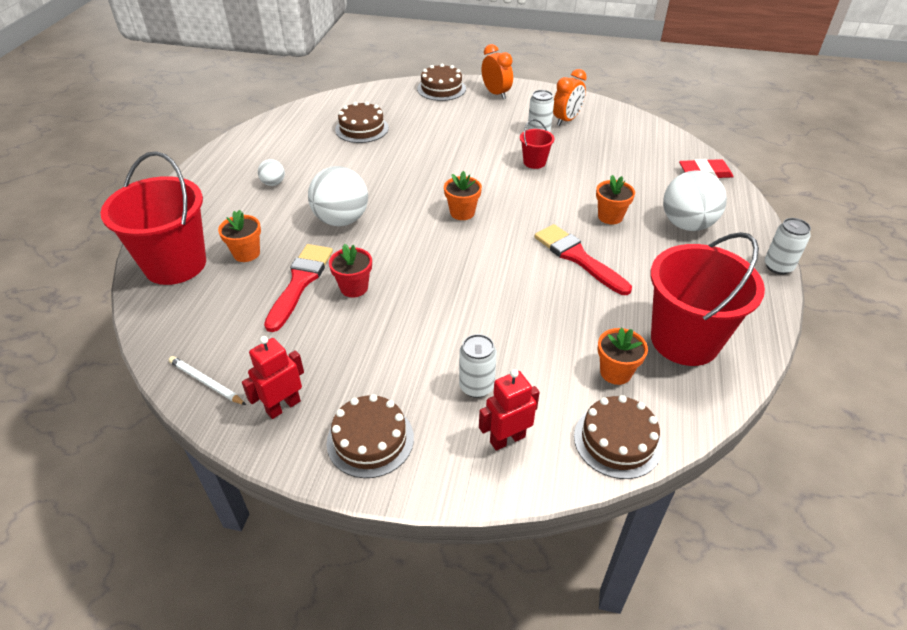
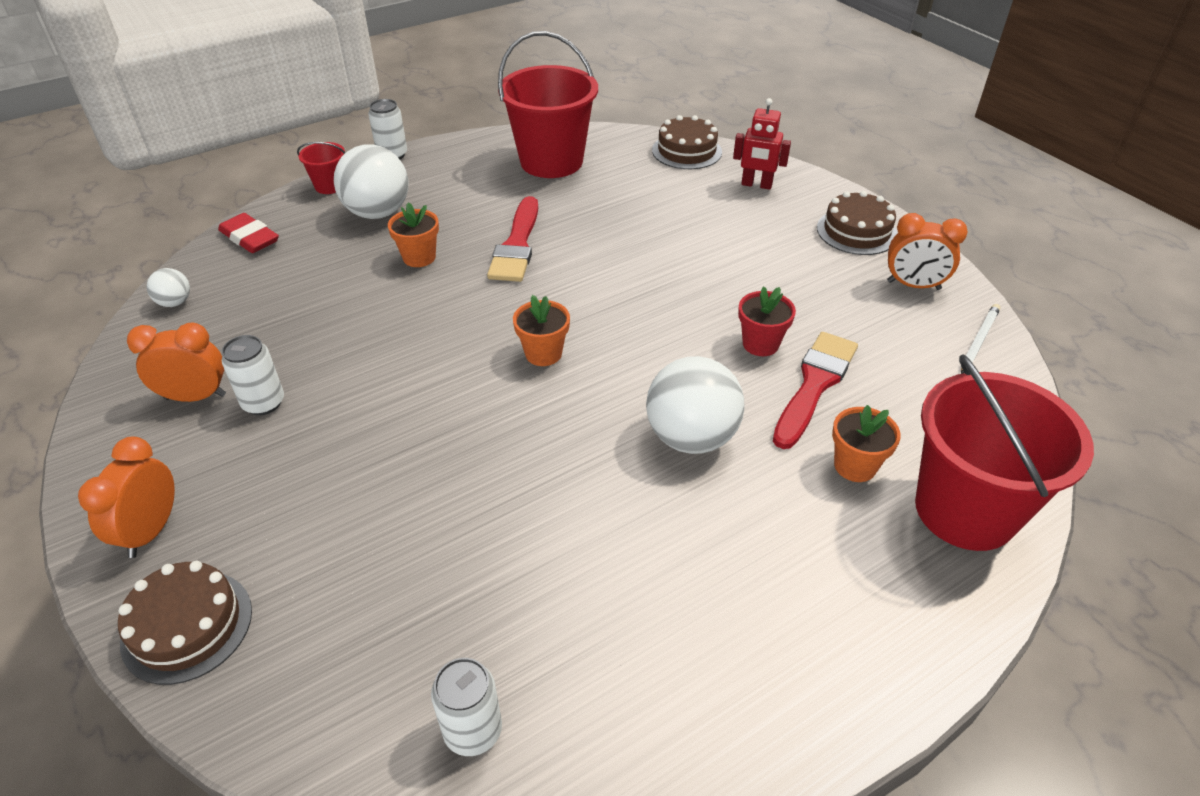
camera: 135 degrees left, 0 degrees up
white pencil [169,356,246,405] -> white pencil turned 135 degrees counterclockwise [961,304,1000,374]
red robot [242,336,304,419] -> orange clock [887,213,968,290]
white ball [258,159,285,186] -> white ball moved to [147,268,190,307]
red brush [264,244,333,332] -> red brush turned 150 degrees clockwise [773,332,858,449]
brown cake [335,101,389,143] -> none
white can [459,334,497,398] -> white can moved to [431,658,502,756]
red bucket [520,119,555,169] -> red bucket moved to [297,142,345,194]
orange flower pot [598,328,648,385] -> none

